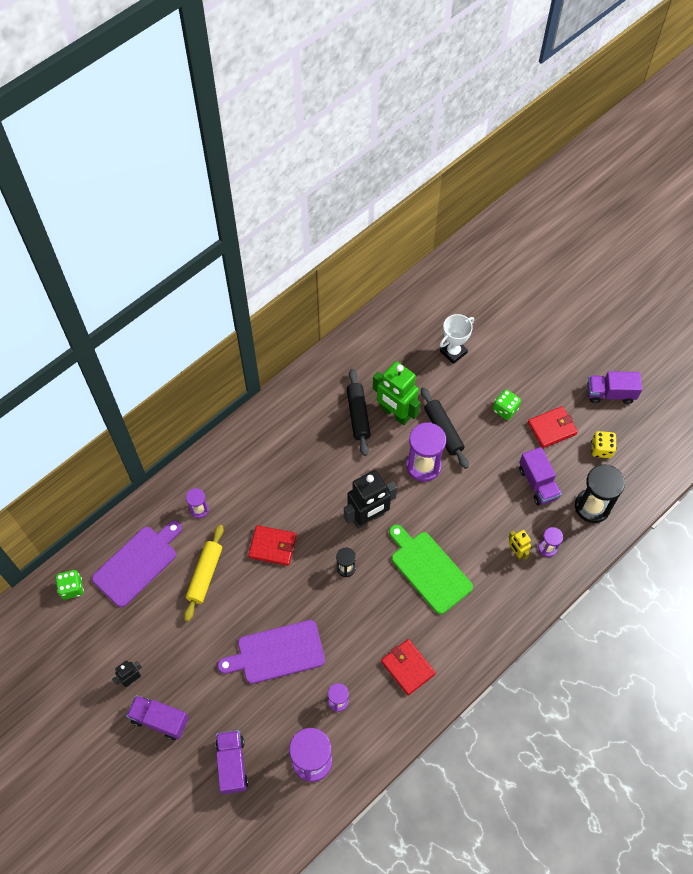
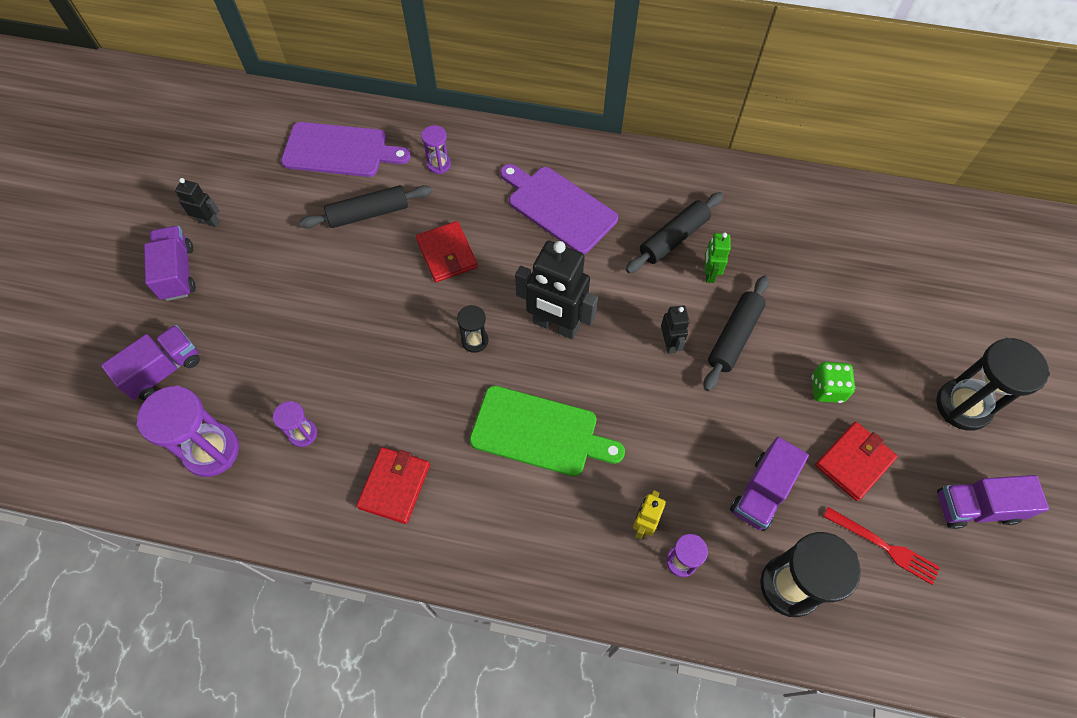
camera: 55 degrees right, 0 degrees up
green dice [55,570,84,600] -> none
yellow rolling pin [184,525,224,622] -> black rolling pin [299,185,432,228]
purple cutting board [218,620,325,684] -> purple cutting board moved to [500,164,618,254]
green robot [373,361,420,425] -> green robot [705,232,731,283], size x0.50
green cutting board [389,525,473,614] -> green cutting board turned 90 degrees clockwise [470,386,625,476]
purple hourglass [406,422,446,482] -> black robot [661,306,690,354]
white trophy [440,314,474,364] -> none
red wallet [528,406,578,448] -> red wallet turned 75 degrees counterclockwise [815,422,898,501]
purple truck [587,371,642,404] -> purple truck turned 60 degrees counterclockwise [937,475,1049,529]
yellow dice [591,431,617,458] -> red fork [823,507,940,585]
none -> black hourglass [936,338,1050,431]

